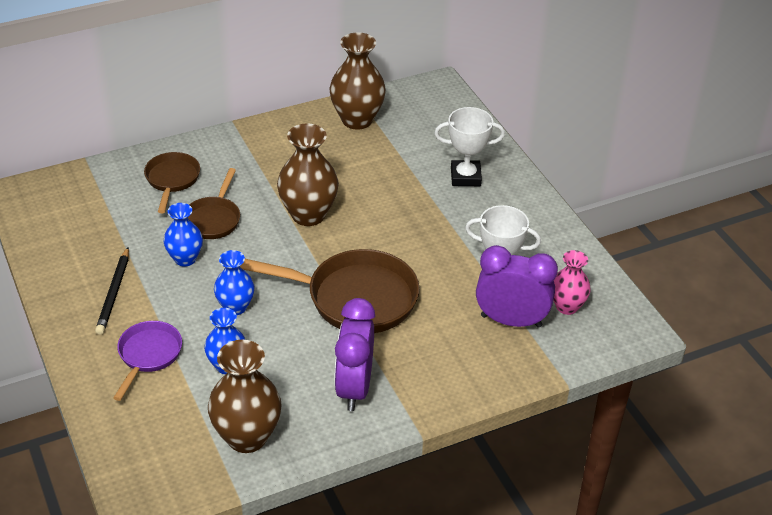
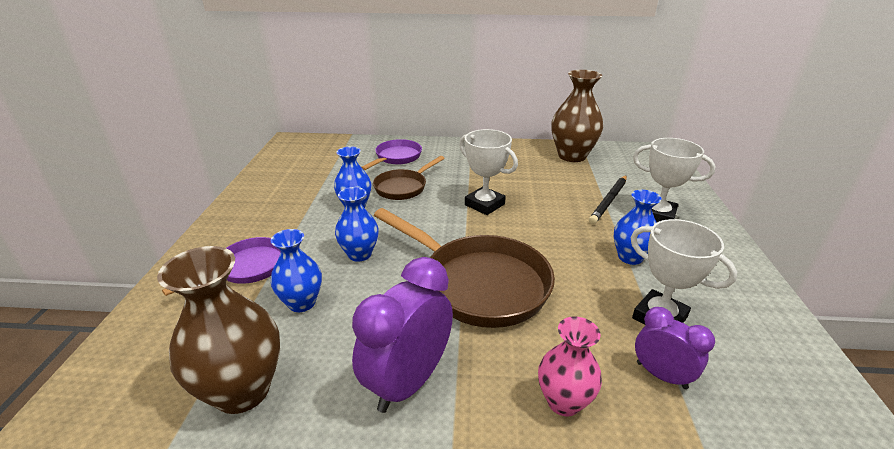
camera: 30 degrees right, 10 degrees down
black pencil [95,247,129,335] -> black pencil moved to [589,175,627,224]
brown pan [144,152,200,213] -> purple pan [361,139,422,170]
brown vase [277,124,339,226] -> white trophy [459,129,518,215]
purple clock [476,245,558,328] -> purple clock [635,307,715,389], size x0.59
pink vase [553,250,591,315] -> pink vase moved to [538,317,602,416]
none -> blue vase [614,190,662,265]

